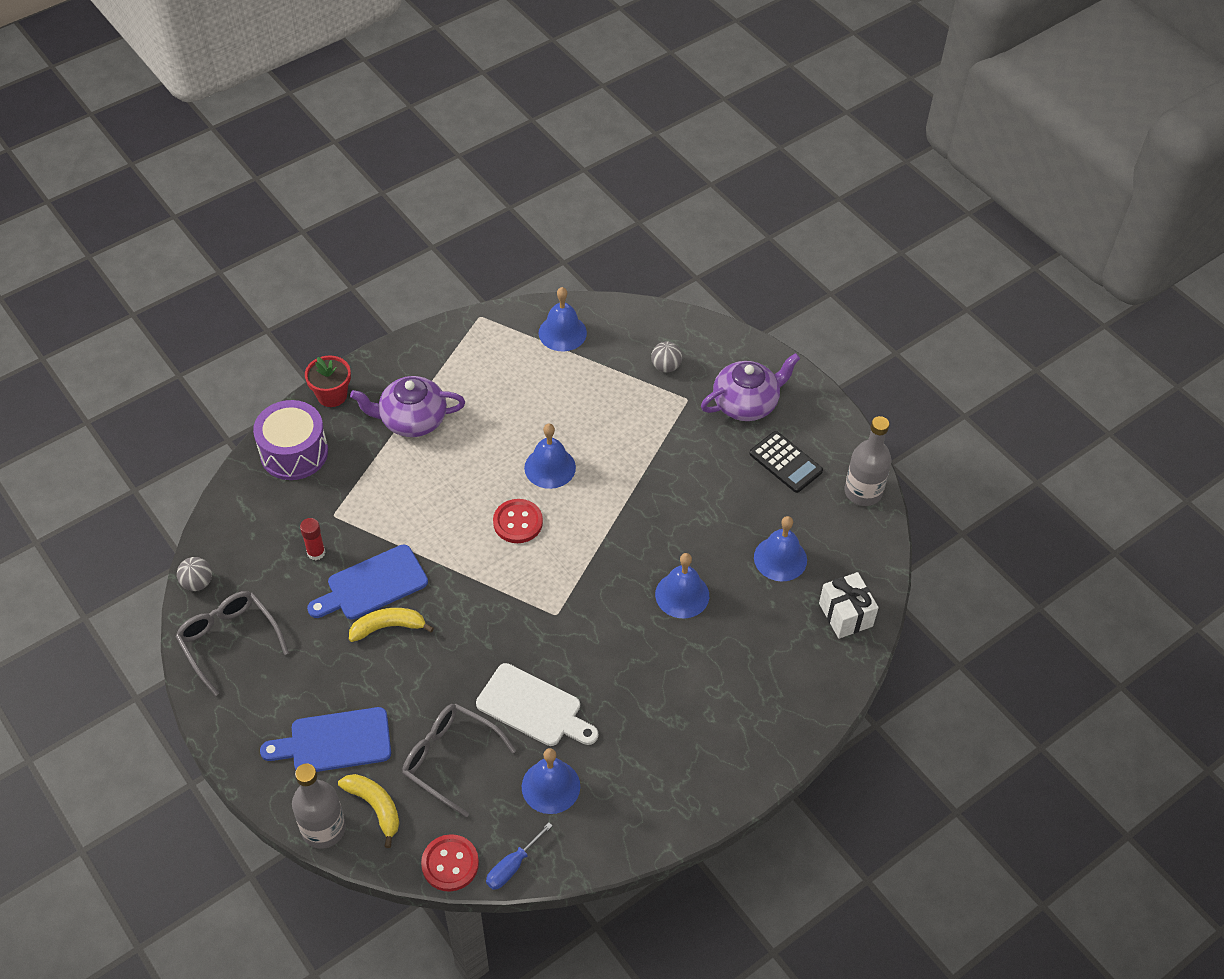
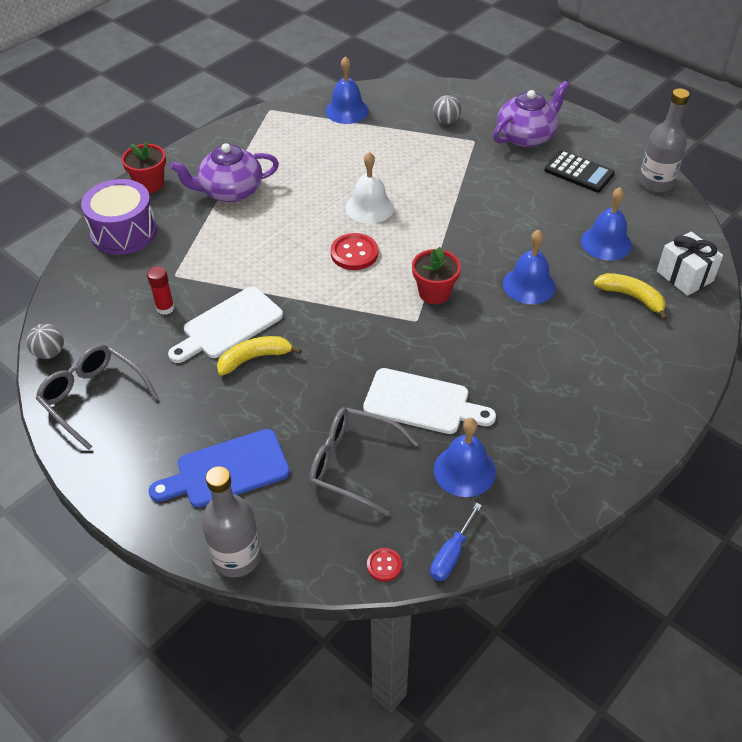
camera: 10 degrees left, 5 degrees down
blue cutting board [307,545,428,620] -> white cutting board [168,287,283,363]
yellow banana [338,774,399,848] -> yellow banana moved to [594,273,668,320]
red button [421,834,479,891] -> red button [367,548,402,582], size x0.56
blue bell [524,424,576,489] -> white bell [346,152,394,224]
none -> red flower pot [412,247,461,304]

